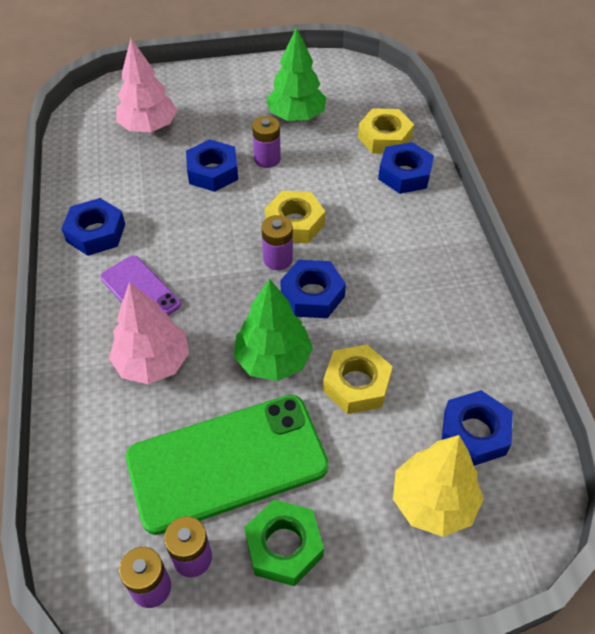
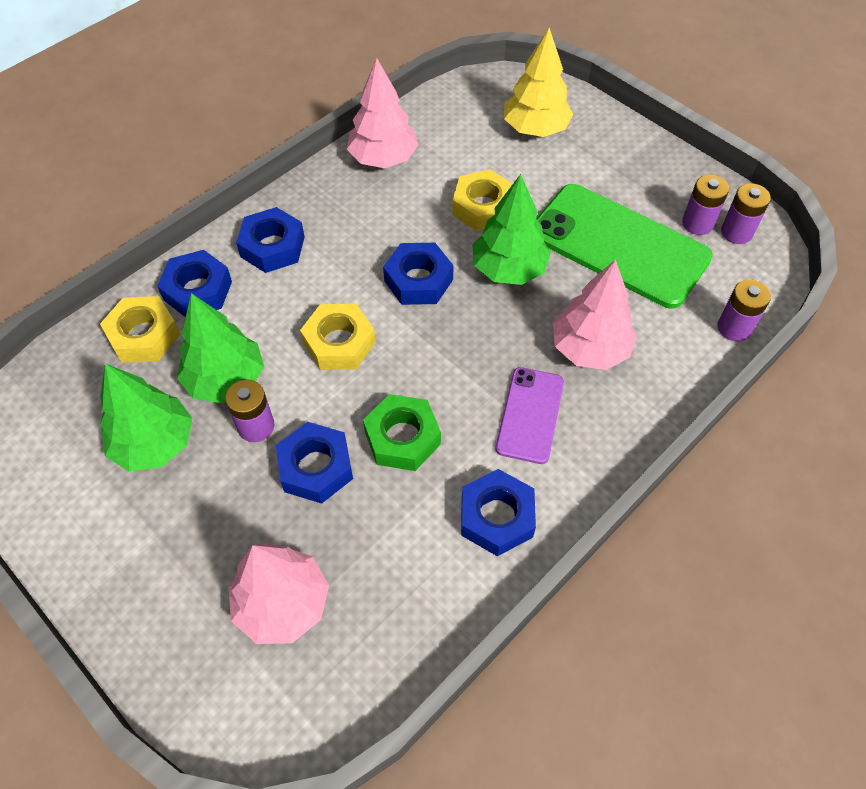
camera: 125 degrees left, 5 degrees up
green nut [244,500,324,586] -> green nut moved to [363,394,441,471]
purple battery [261,215,293,270] -> purple battery moved to [717,279,771,341]
blue nut [442,390,513,466] -> blue nut moved to [236,207,305,273]
none -> green tree [177,293,264,403]
none -> pink tree [347,58,419,168]

